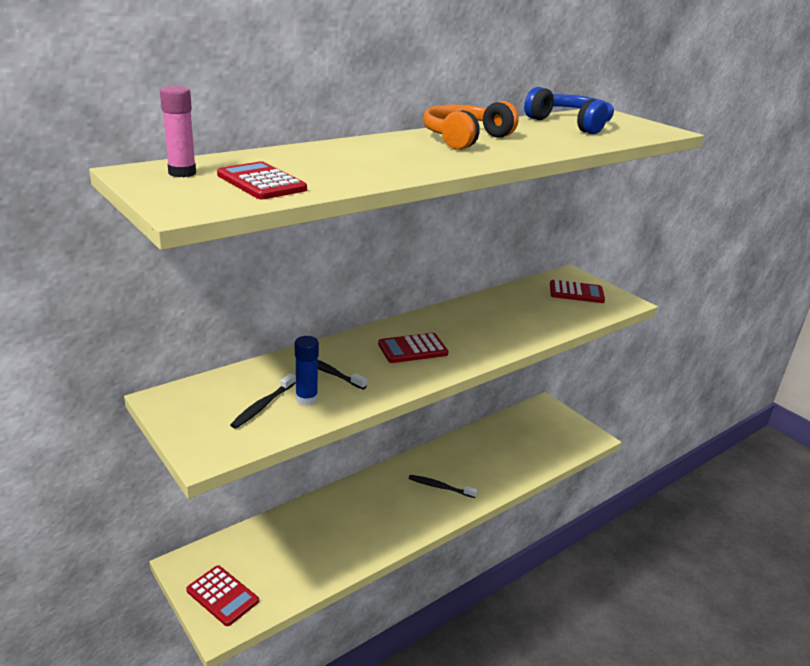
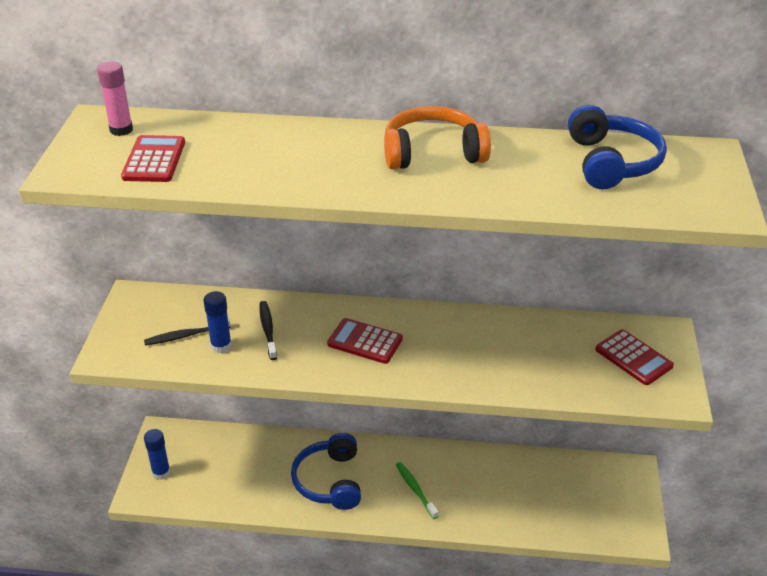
camera: 45 degrees right, 10 degrees up
red calculator [186,566,259,626] -> blue glue stick [144,429,171,480]
black toothbrush [409,475,477,498] -> green toothbrush [396,462,439,519]
none -> blue headphones [291,433,361,510]

